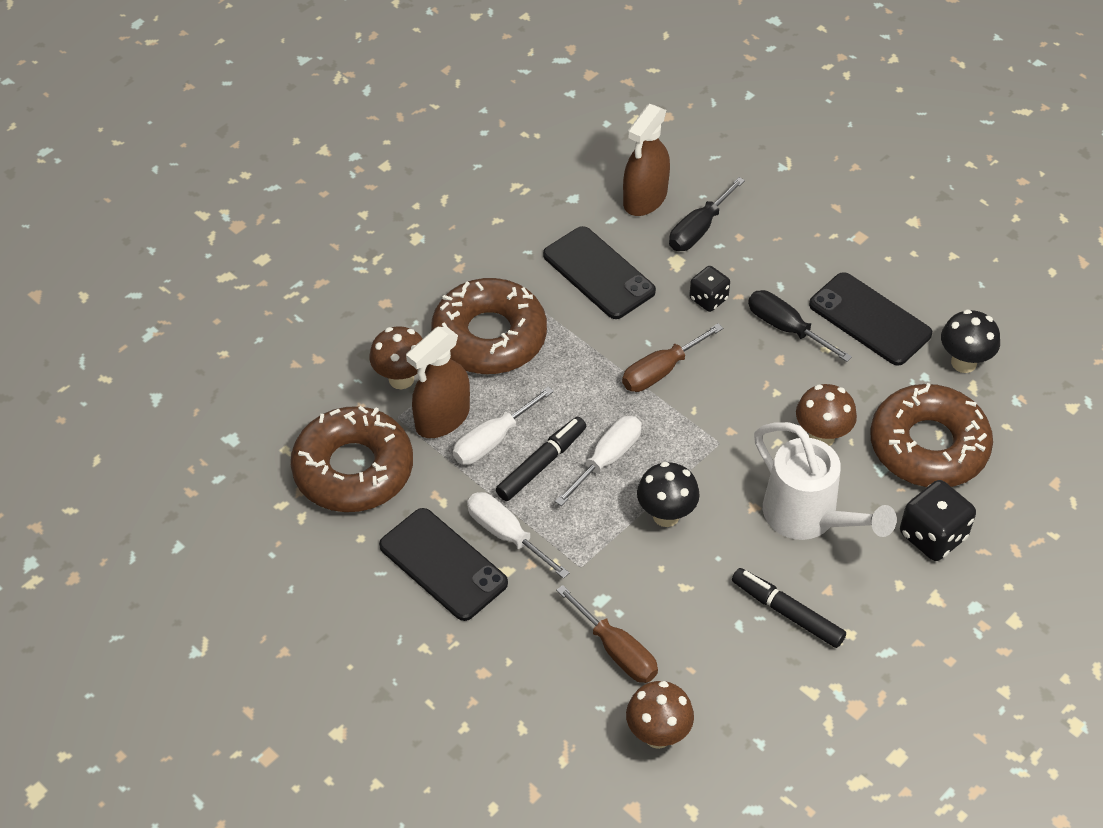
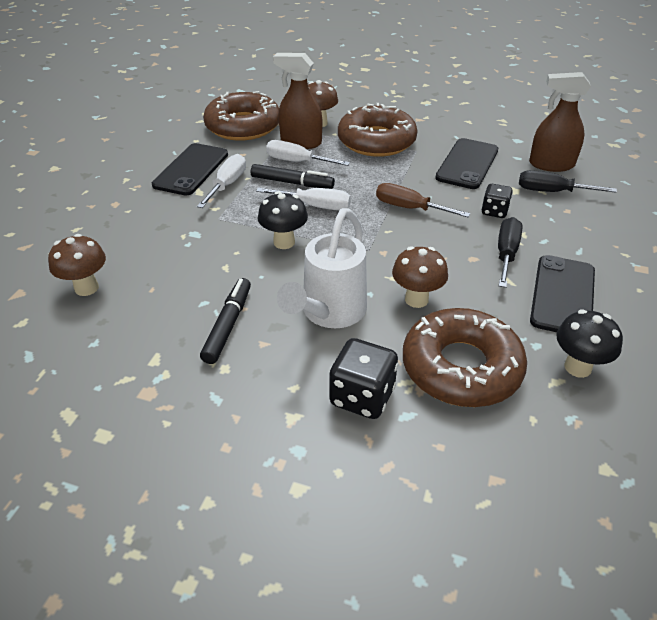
camera: 65 degrees right, 10 degrees down
brown screwdriver [556,585,658,683] -> none

